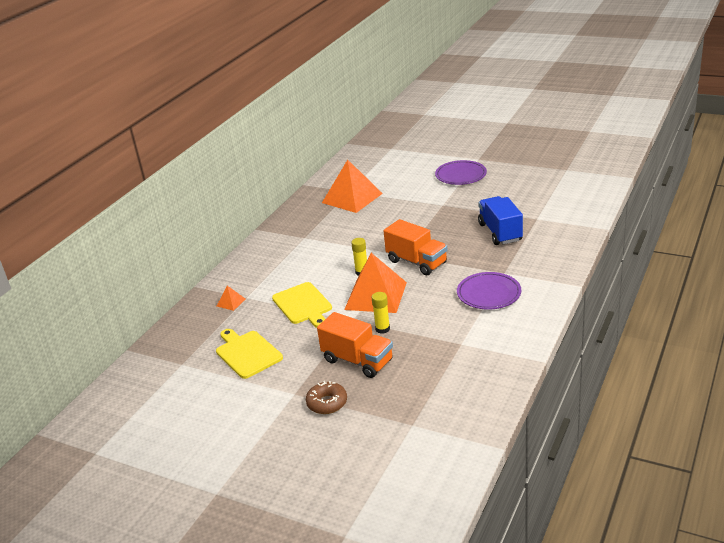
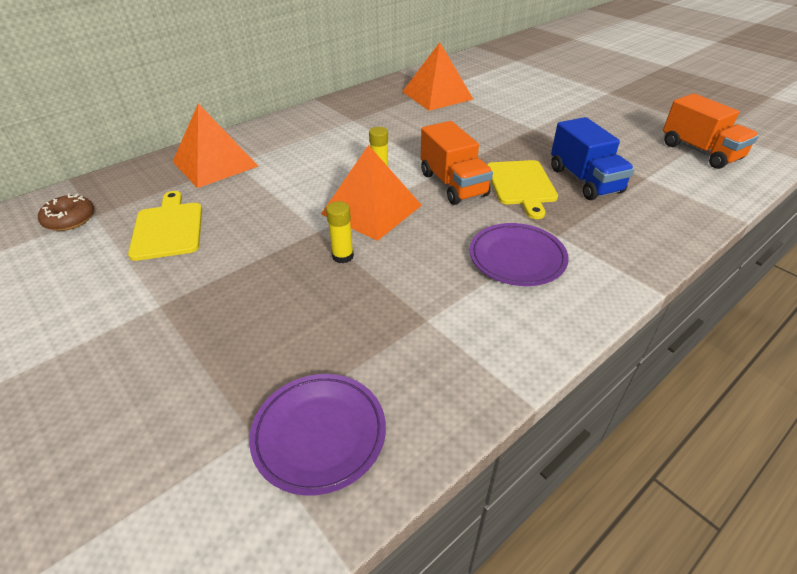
camera: 20 degrees right, 10 degrees up
orange pyramid [217,286,245,311] -> orange pyramid [172,104,258,188], size x2.42
yellow cutting board [272,282,332,328] -> yellow cutting board moved to [487,160,558,219]
brown donut [306,381,347,414] -> brown donut moved to [38,194,94,231]
orange truck [317,312,393,378] -> orange truck moved to [663,93,759,169]
purple plate [435,160,487,185] -> purple plate moved to [249,374,386,496]
blue truck [478,196,523,245] -> blue truck turned 150 degrees clockwise [551,117,635,200]

